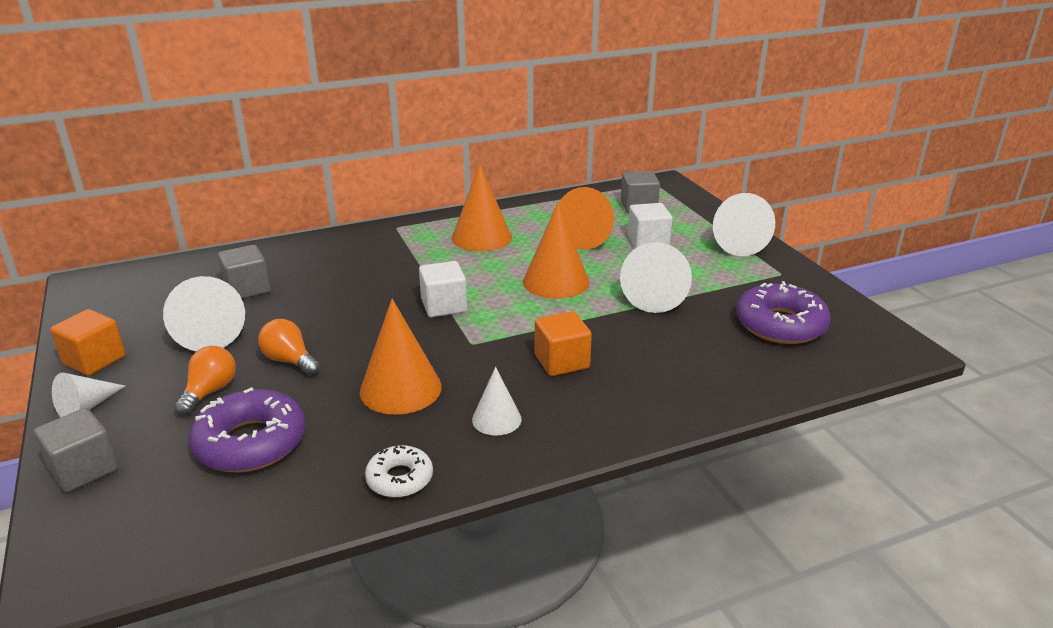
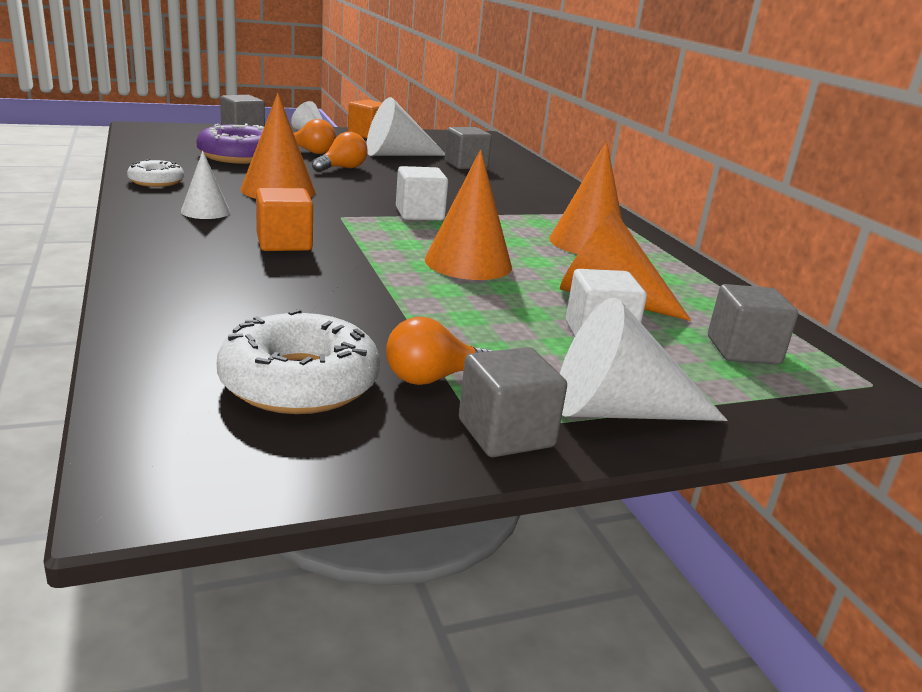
camera: 90 degrees right, 5 degrees down
white cone [620,242,692,313] -> none
purple donut [736,281,831,344] -> white donut [217,309,380,414]
none -> orange light bulb [386,316,492,385]
none -> grey cube [459,347,567,457]

